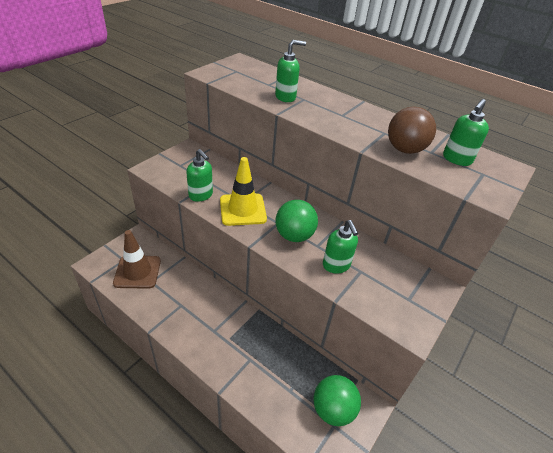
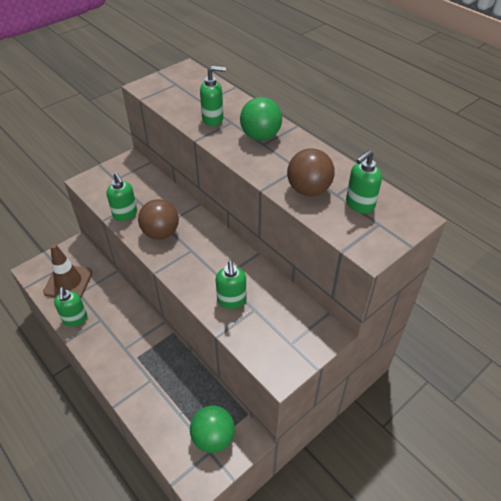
camera: 15 degrees right, 5 degrees up
yellow traffic cone [220,157,267,226] -> brown ball [138,199,179,239]
green ball [275,200,318,242] -> green ball moved to [240,97,282,141]
none -> green soap dispenser [54,287,87,327]

